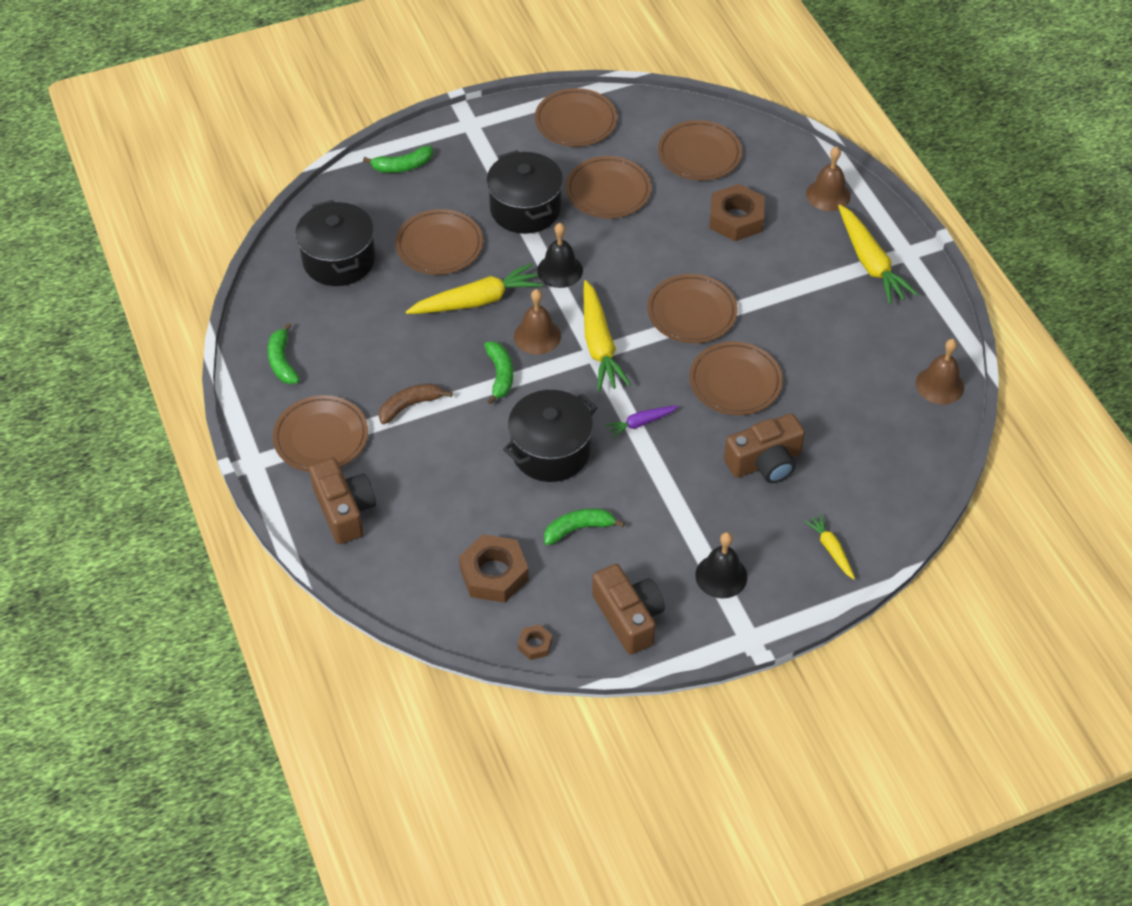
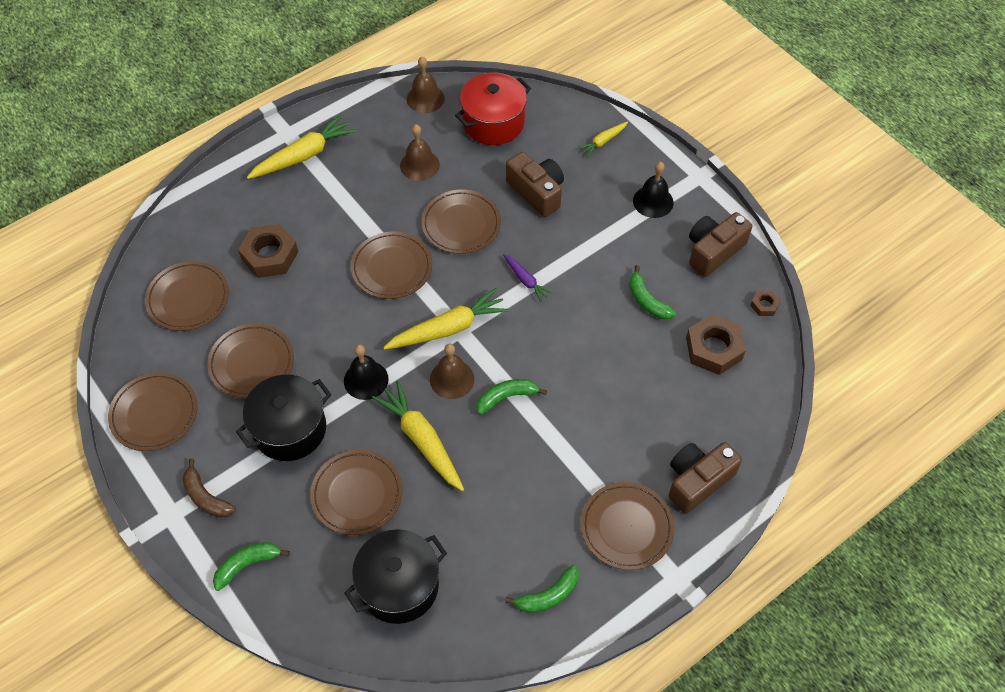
camera: 105 degrees left, 5 degrees up
green banana [363,146,433,173] -> green banana turned 90 degrees counterclockwise [213,542,290,591]
brown banana [379,383,453,424] -> brown banana moved to [182,458,236,518]
black pot [503,390,597,482] -> none
brown bell [806,146,851,211] -> brown bell moved to [400,124,440,181]
none -> red pot [455,72,531,145]

